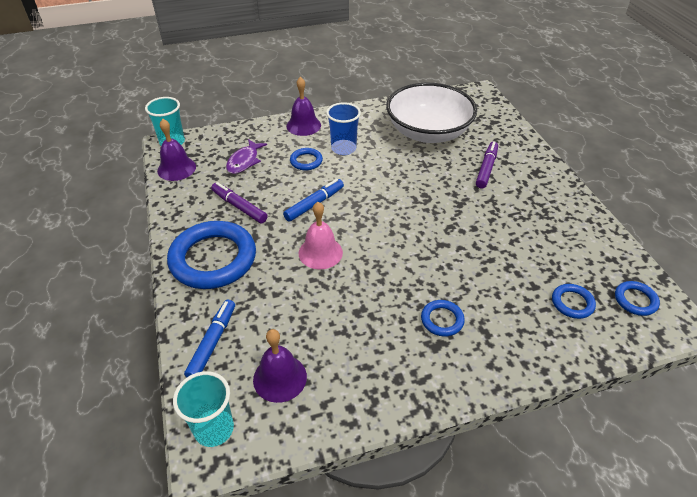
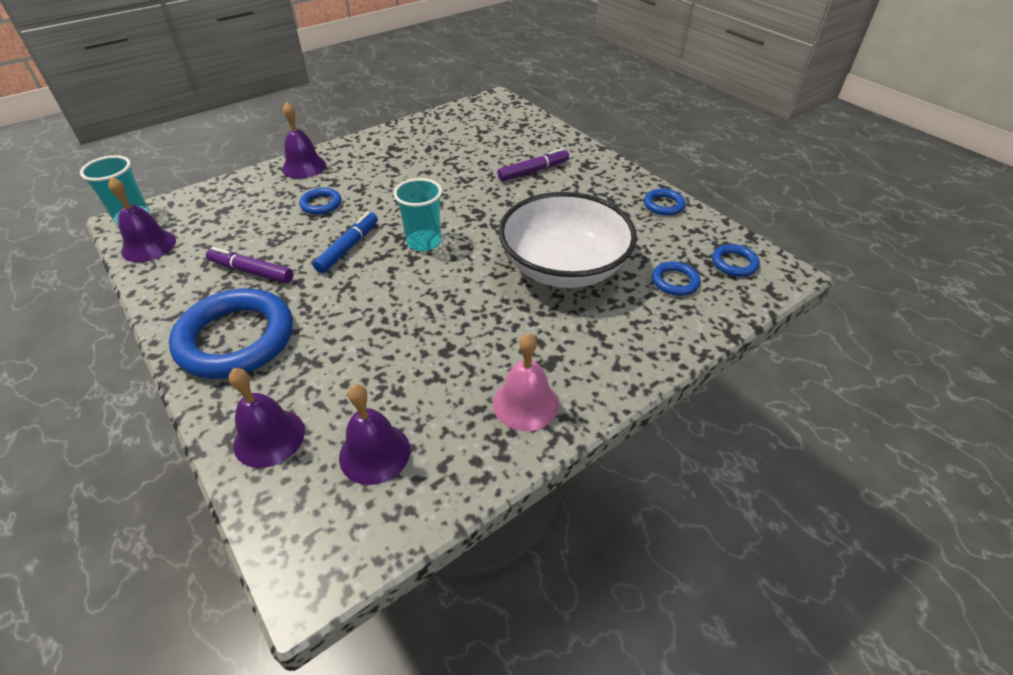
camera: 20 degrees left, 0 degrees up
turquoise cup [173,371,234,447] -> turquoise cup moved to [393,178,442,251]
blue marker [184,300,235,377] -> purple bell [229,368,305,468]
purple fish [226,139,267,174] -> none
pink bell [299,202,343,270] -> pink bell moved to [493,333,559,431]
blue cup [326,102,361,155] -> none
white bowl [386,83,477,143] -> white bowl moved to [498,192,637,288]
blue ring [421,300,465,337] -> blue ring moved to [644,189,686,216]
purple marker [476,141,498,189] -> purple marker turned 60 degrees clockwise [497,148,569,181]

